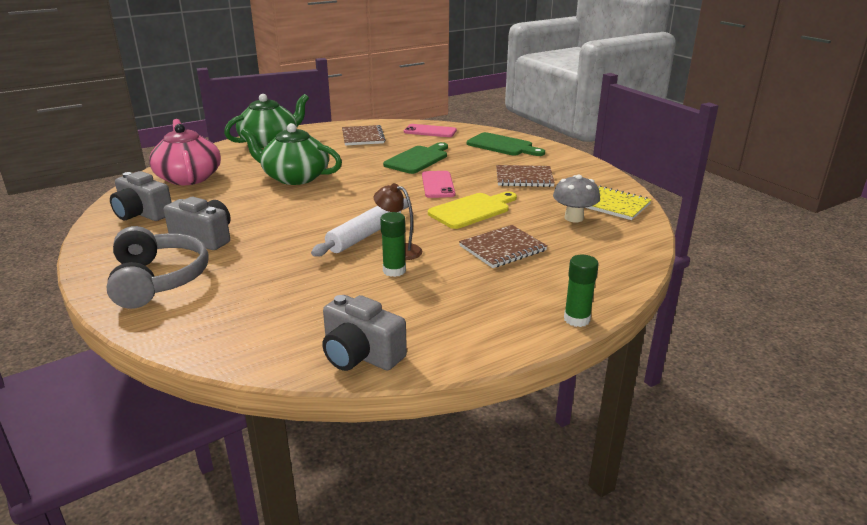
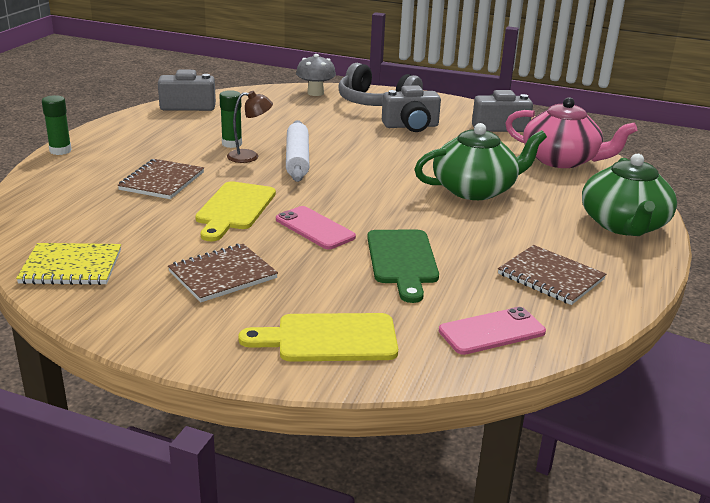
camera: 140 degrees right, 0 degrees up
green cutting board [467,132,545,156] -> yellow cutting board [238,313,398,362]
grey mushroom [553,175,600,222] -> grey mushroom moved to [296,54,336,96]

